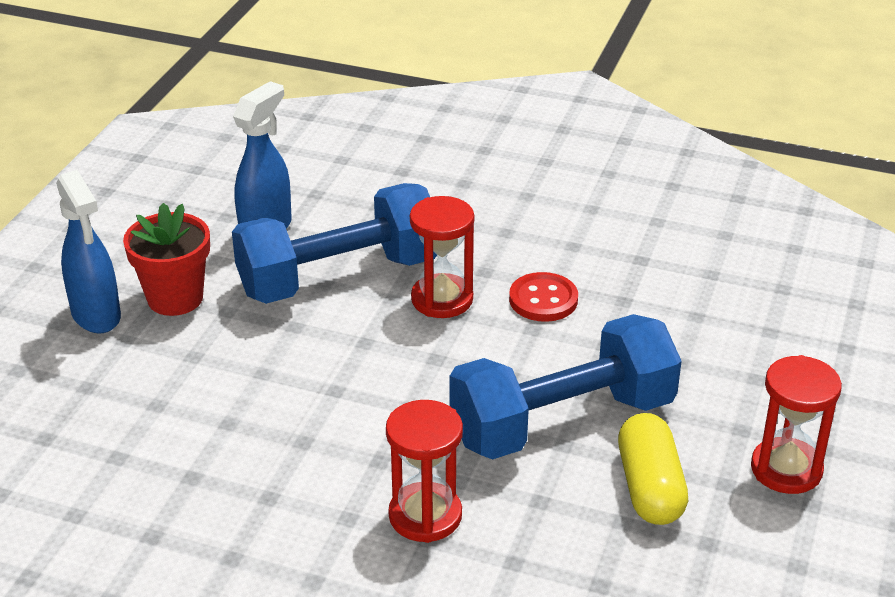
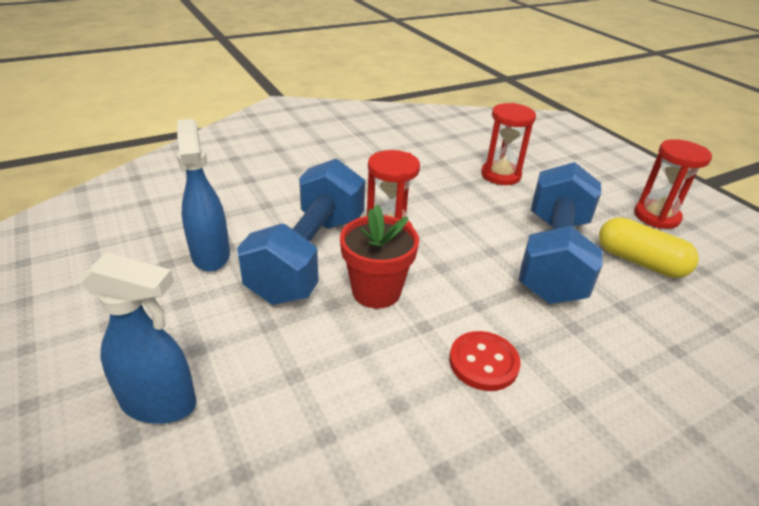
camera: 50 degrees left, 0 degrees up
red flower pot [123,203,210,316] -> red flower pot moved to [340,204,419,309]
red hourglass [386,400,463,543] -> red hourglass moved to [481,103,536,185]
red button [509,272,578,322] -> red button moved to [449,331,521,391]

